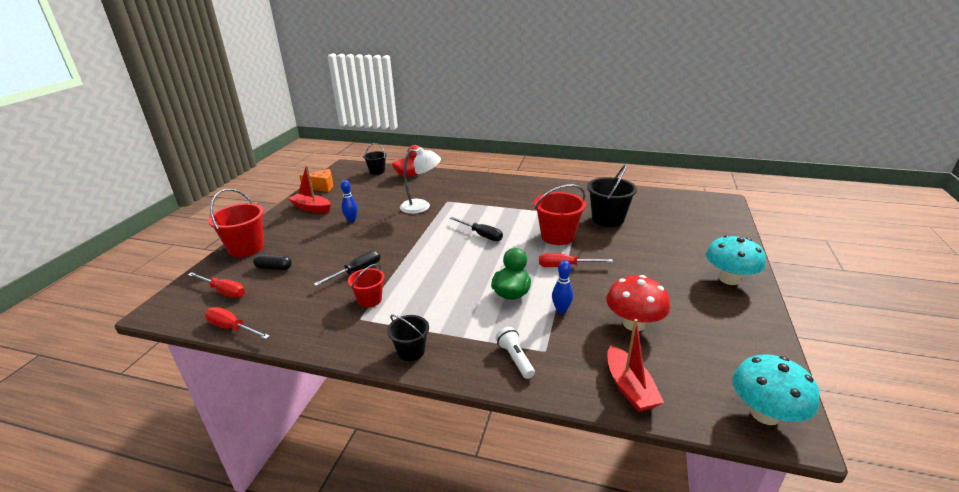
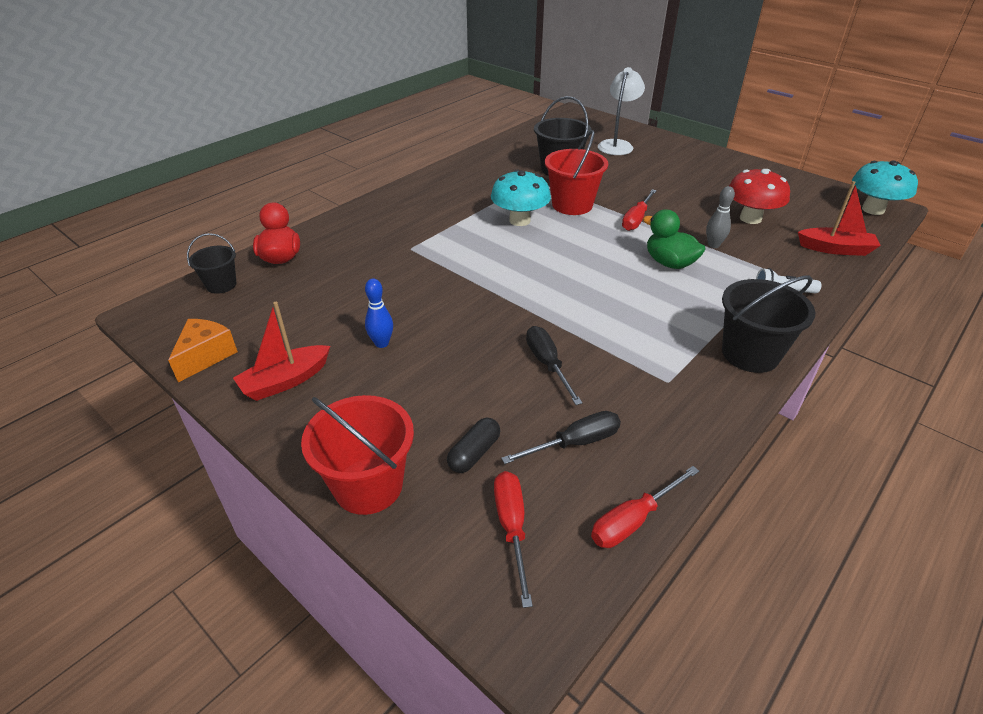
camera: 65 degrees left, 10 degrees up
red screwdriver [188,272,245,298] -> red screwdriver turned 60 degrees counterclockwise [494,471,533,608]
red bucket [348,264,385,307] -> none
black bucket [387,315,429,361] -> black bucket [722,276,815,373], size x1.67
white lamp [400,147,441,214] -> white lamp moved to [598,67,645,155]
black screwdriver [450,217,503,241] -> black screwdriver moved to [501,411,621,464]
blue bowling pin [552,260,573,314] -> grey bowling pin [706,186,735,248]
turquoise mushroom [706,235,766,285] -> turquoise mushroom moved to [491,170,551,226]

